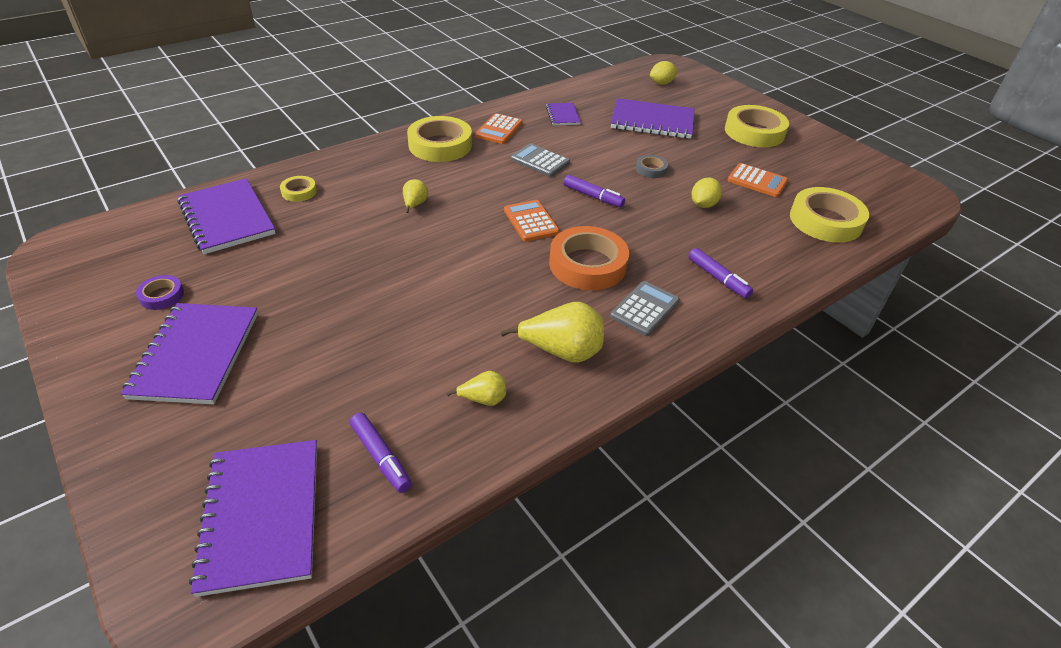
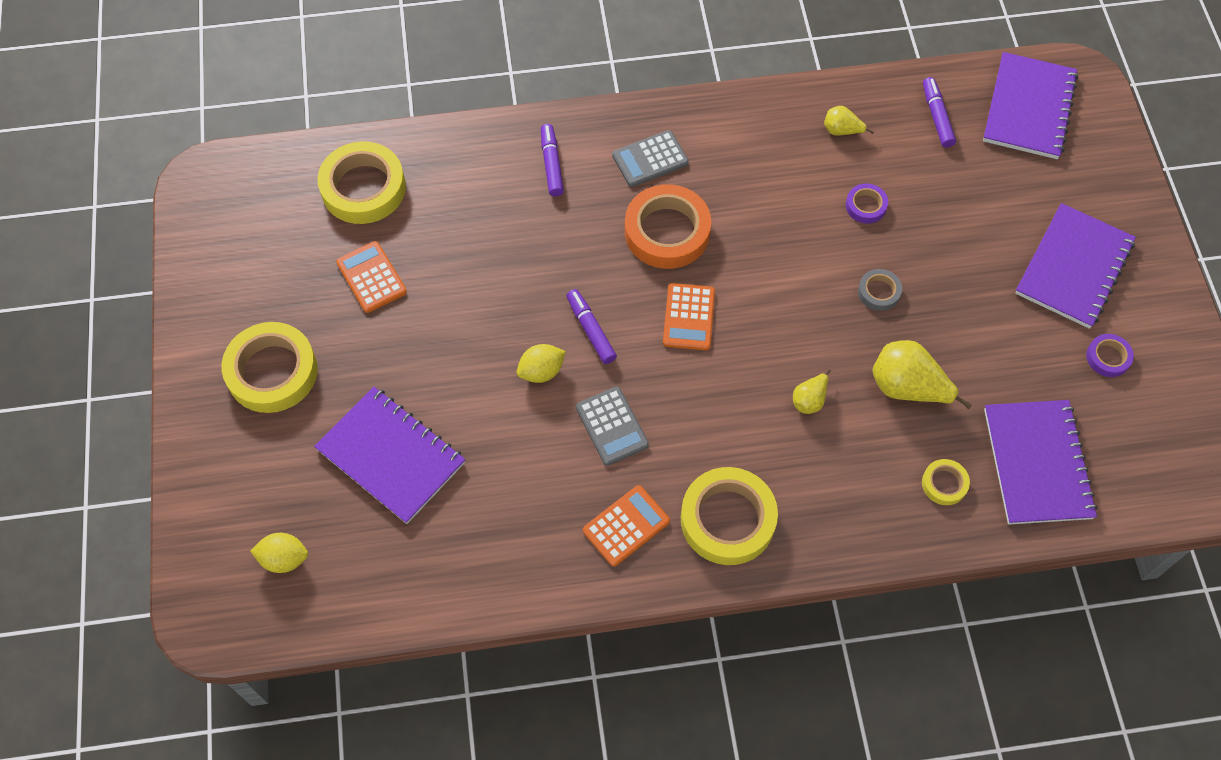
camera: 150 degrees left, 20 degrees up
yellow pear [501,302,604,363] -> yellow pear moved to [872,340,972,409]
purple notebook [546,103,581,125] -> none
grey tape [636,155,668,178] -> grey tape moved to [858,269,902,311]
yellow lemon [692,178,722,208] -> yellow lemon moved to [517,344,566,383]
none -> purple tape [846,184,888,224]

